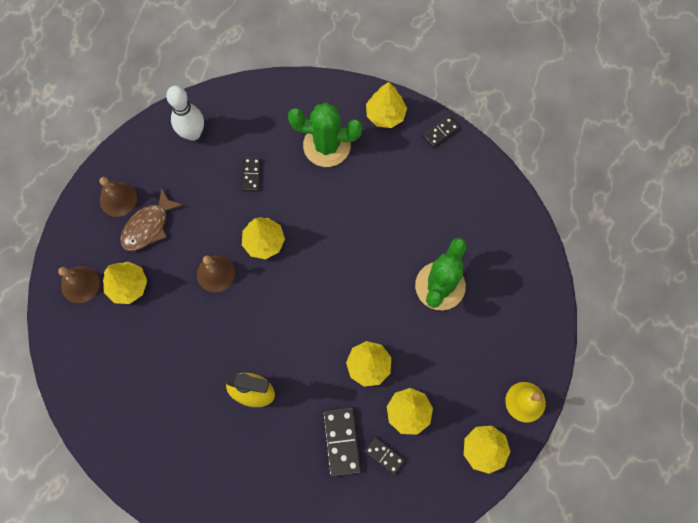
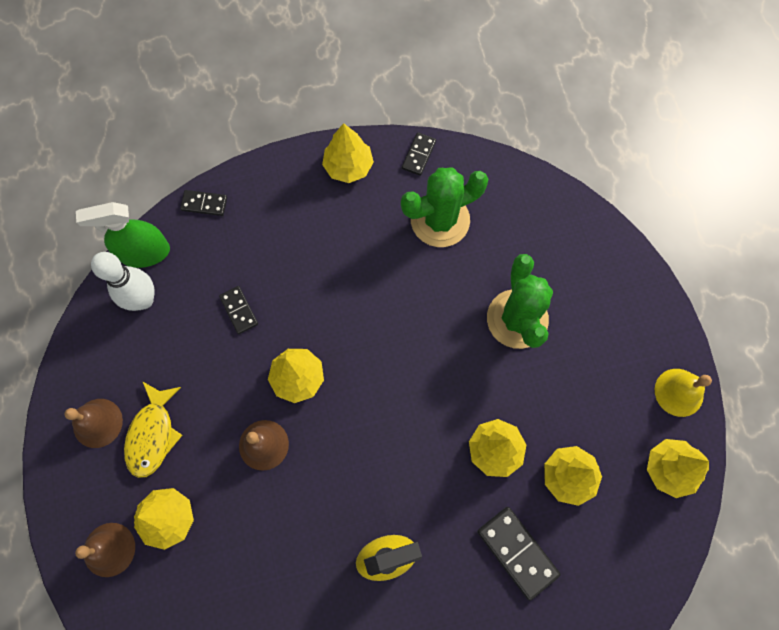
camera: 30 degrees left, 0 degrees up
brown fish [120,187,183,251] -> yellow fish [124,381,183,478]
green cactus [288,102,362,167] -> green cactus moved to [401,167,488,247]
black domino [363,436,406,476] -> black domino moved to [180,190,227,216]
none -> green spray bottle [76,202,170,268]

